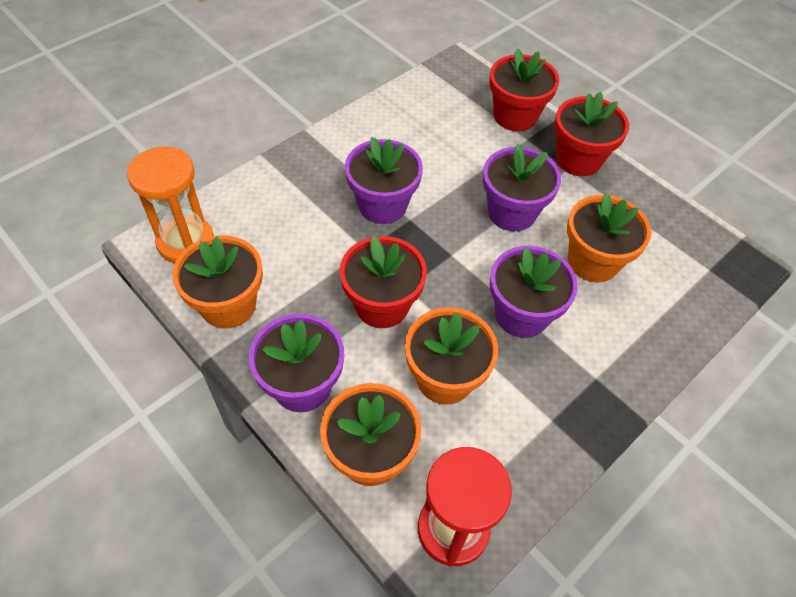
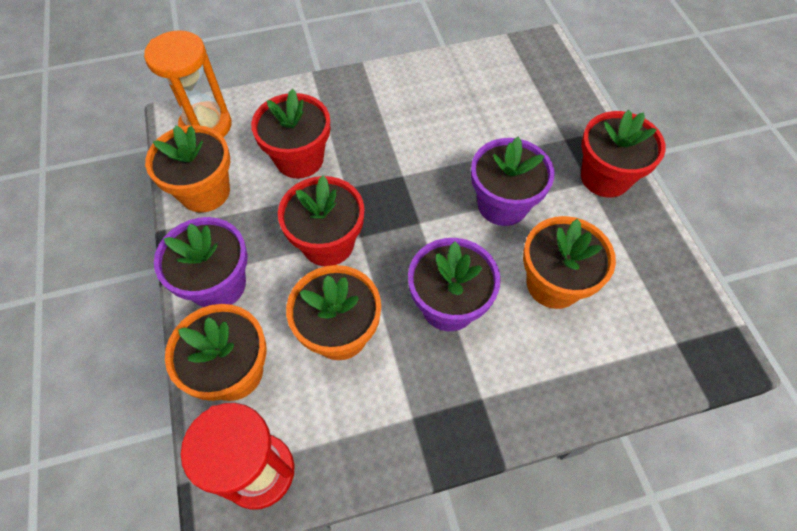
camera: 30 degrees right, 5 degrees up
purple flower pot [345,137,423,224] -> none
red flower pot [489,48,559,131] -> red flower pot moved to [251,89,330,178]

